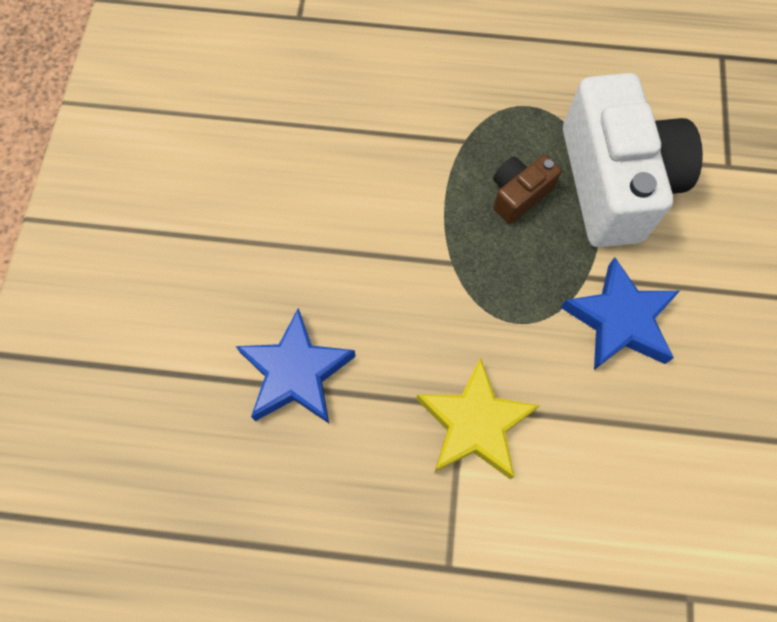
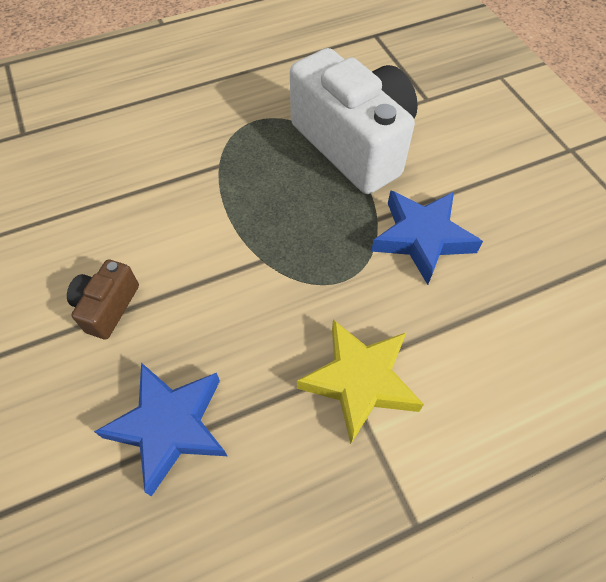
camera: 30 degrees left, 10 degrees down
brown camera [493,155,562,224] -> brown camera moved to [67,259,139,340]

